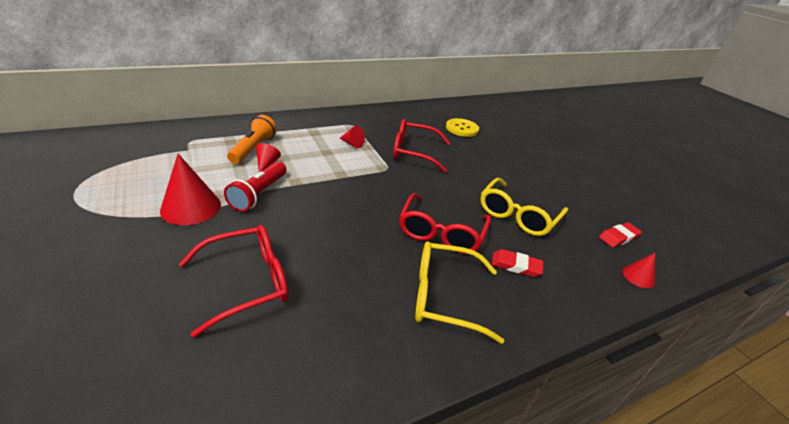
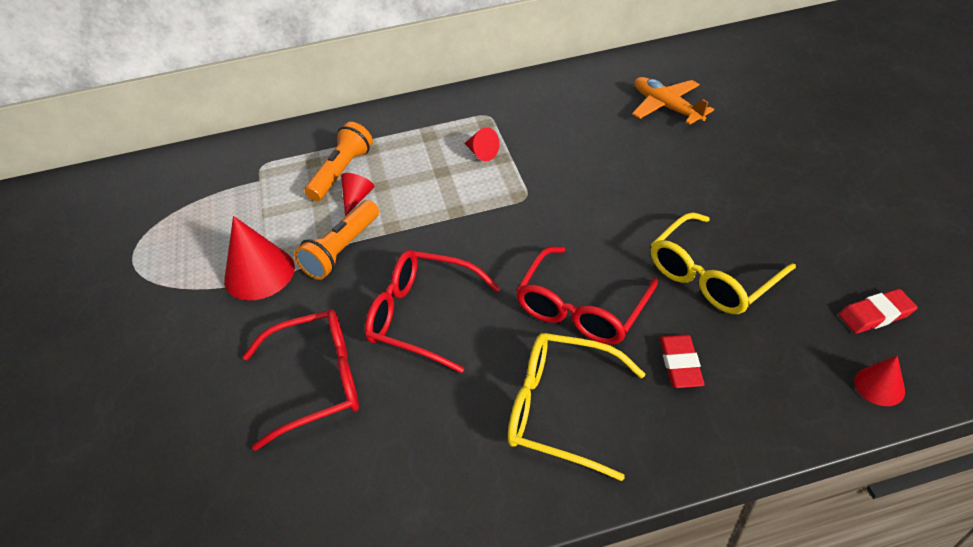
camera: 20 degrees right, 10 degrees up
red flashlight [224,162,286,212] -> orange flashlight [294,200,379,280]
red glasses [393,119,450,173] -> red glasses moved to [365,250,501,373]
yellow button [446,118,479,137] -> orange plane [632,77,714,125]
red eraser [492,249,543,277] -> red eraser turned 60 degrees clockwise [660,334,705,388]

